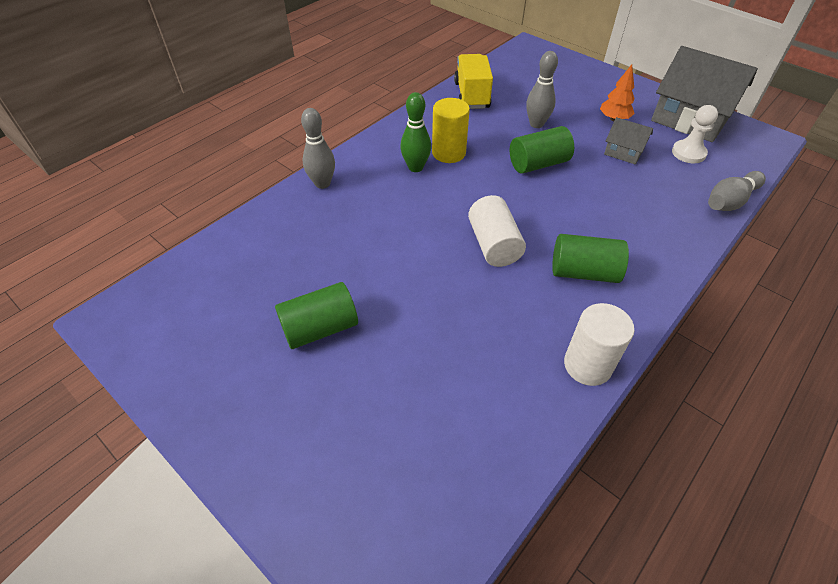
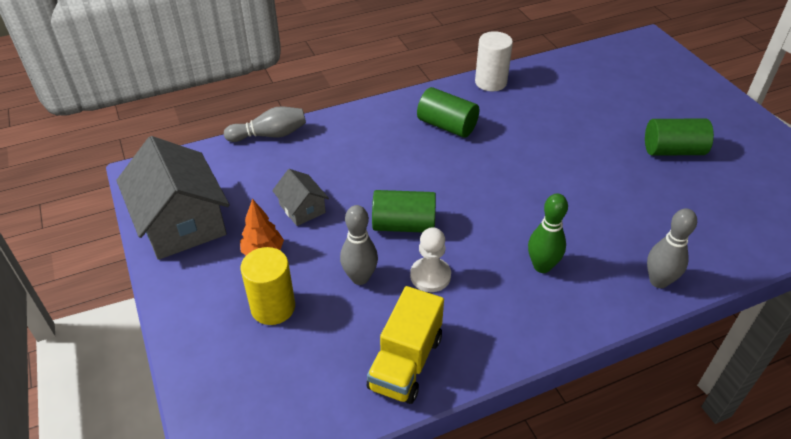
camera: 155 degrees left, 5 degrees down
yellow cylinder [432,98,470,163] -> yellow cylinder moved to [240,247,295,325]
white cylinder [468,195,526,267] -> none
white pawn [672,105,718,163] -> white pawn moved to [410,227,451,292]

